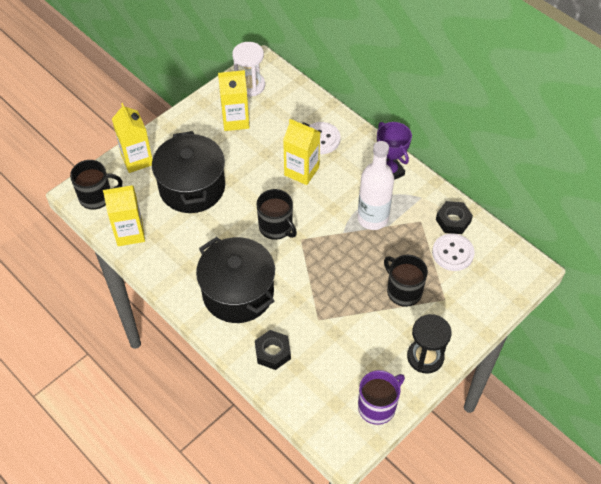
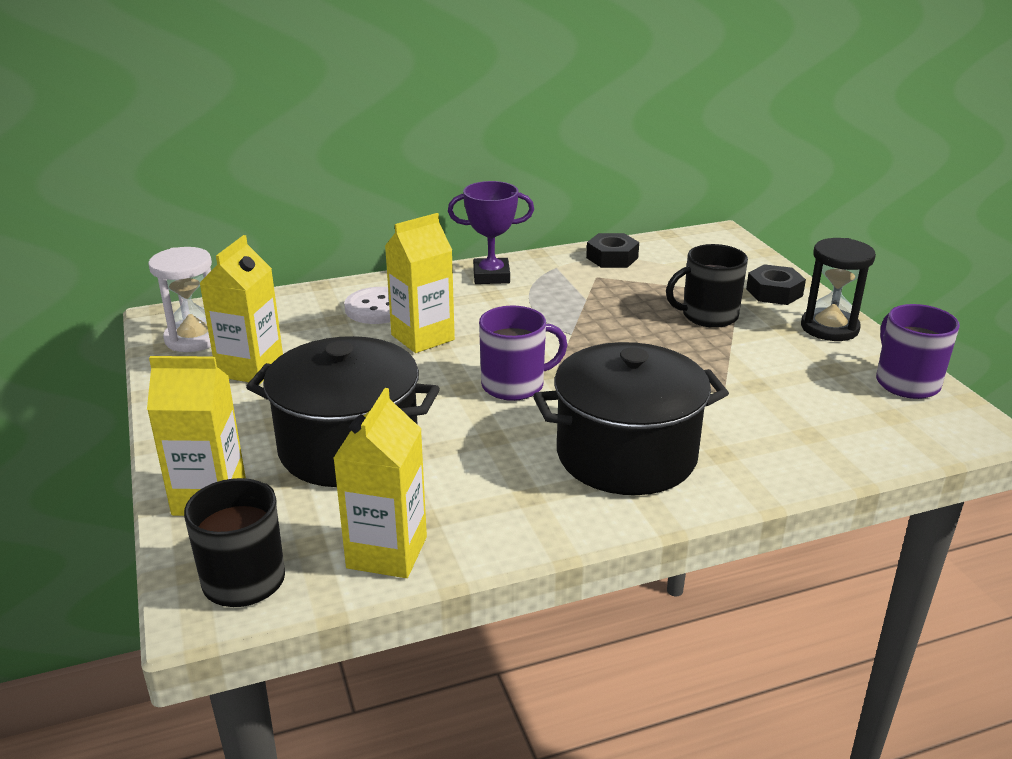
camera: 65 degrees left, 25 degrees down
black nut [255,330,291,370] -> black nut moved to [746,264,806,305]
black mug [257,189,297,240] -> purple mug [479,306,567,401]
white bottle [358,141,394,230] -> none
white button [432,233,475,271] -> none

